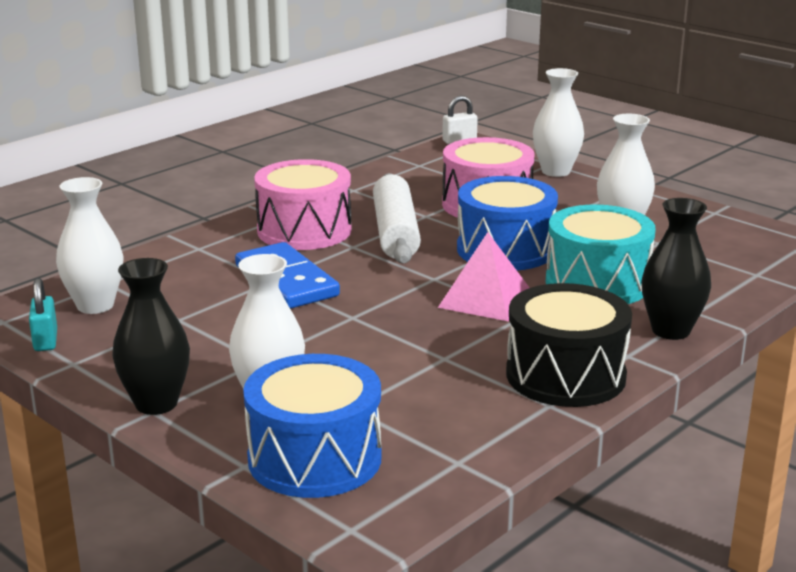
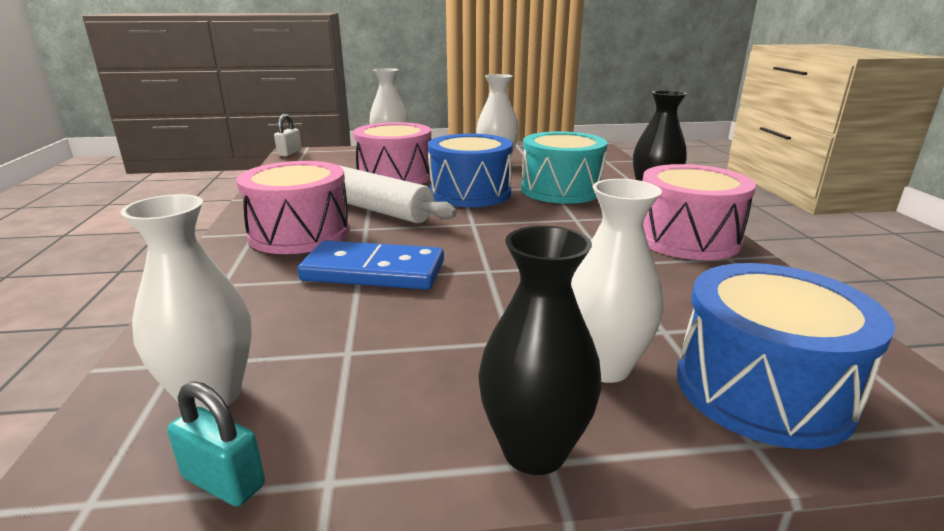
camera: 50 degrees left, 0 degrees up
pink pyramid [438,232,530,321] -> none
black drum [506,283,632,407] -> pink drum [643,164,756,260]

